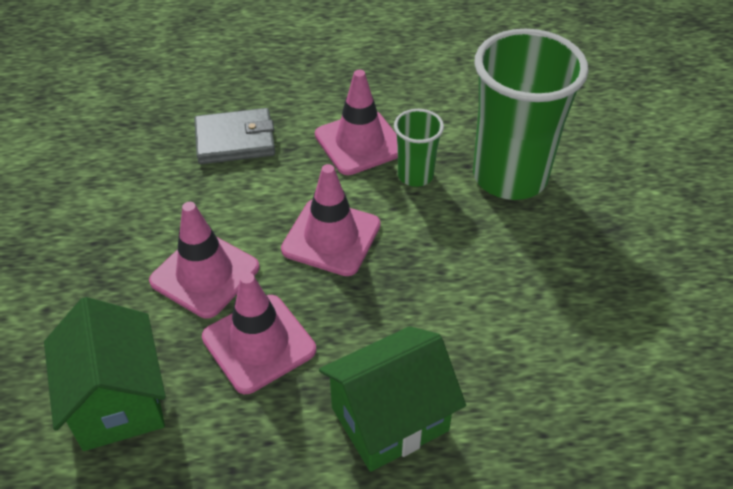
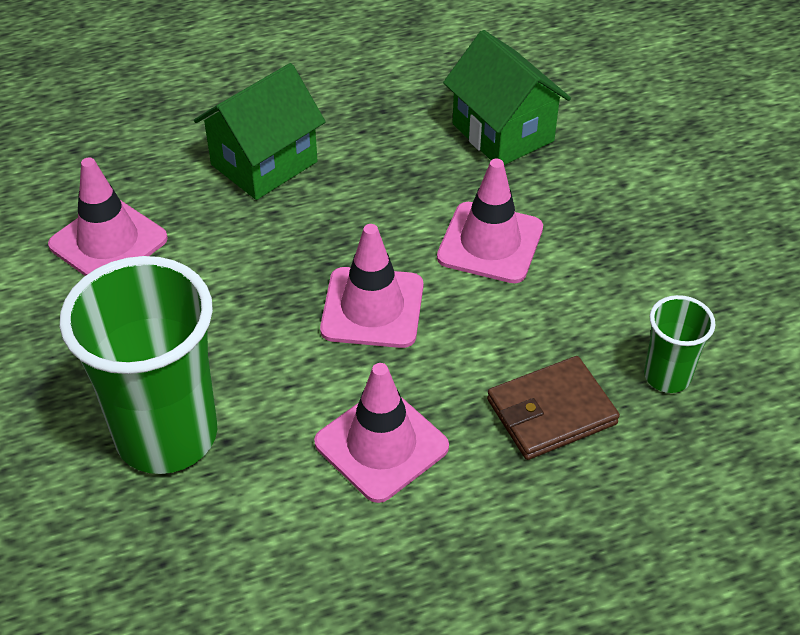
camera: 165 degrees right, 0 degrees up
grey wallet [194,108,275,164] -> brown wallet [487,356,620,460]
pink traffic cone [202,272,316,394] -> pink traffic cone moved to [48,157,168,276]
green cup [394,109,444,187] -> green cup moved to [644,295,715,393]

